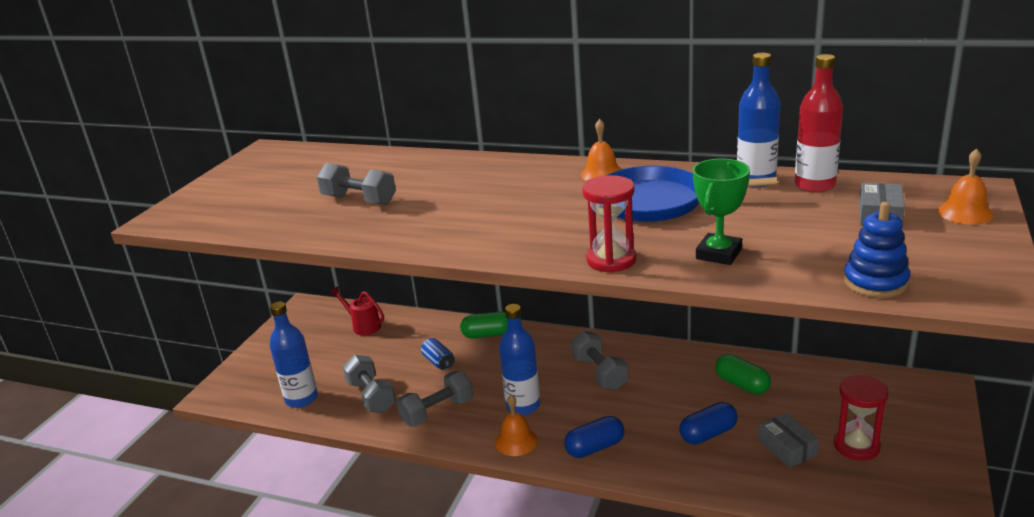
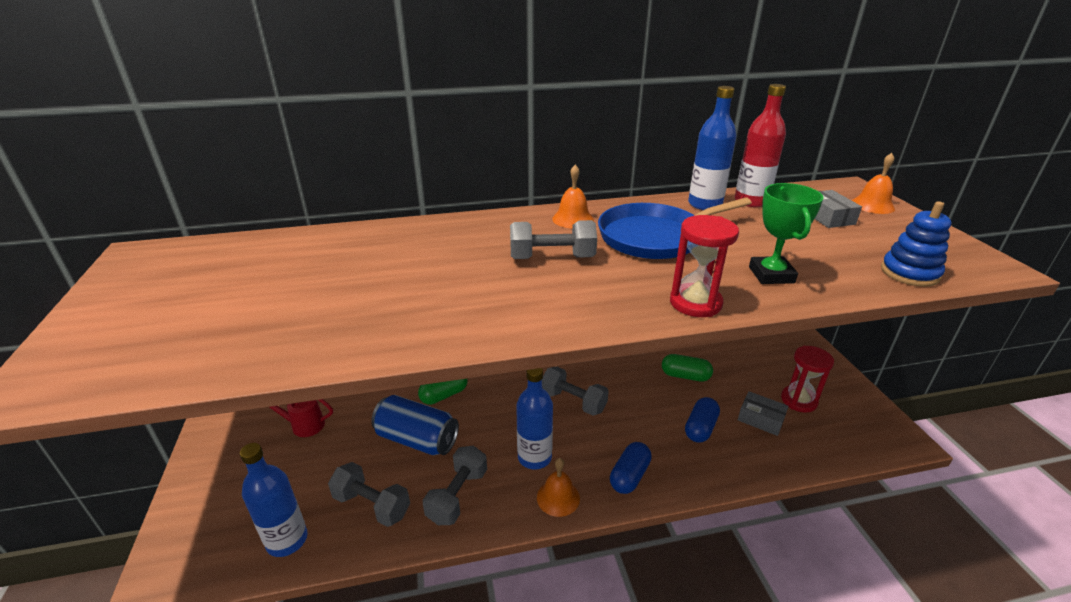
camera: 35 degrees left, 5 degrees up
grey dumbbell [317,163,396,205] -> grey dumbbell moved to [510,220,597,259]
blue can [421,338,455,370] -> blue can [371,395,459,455], size x1.98

